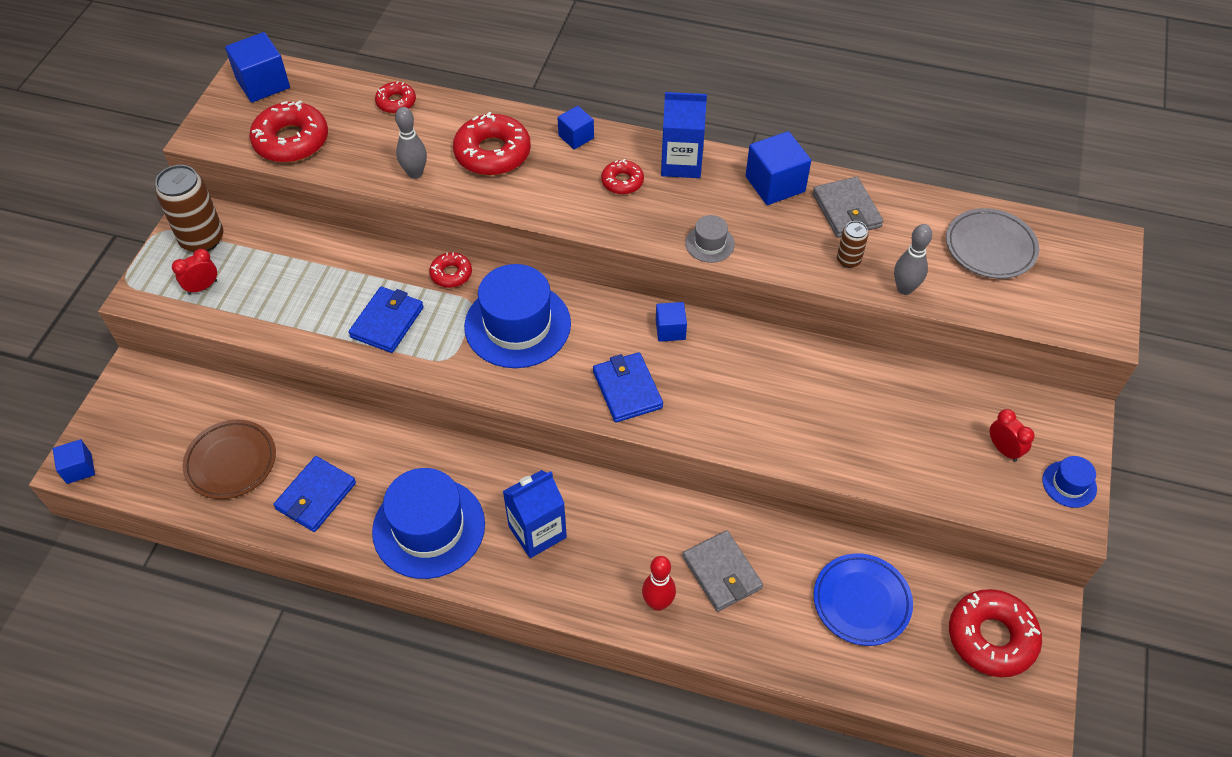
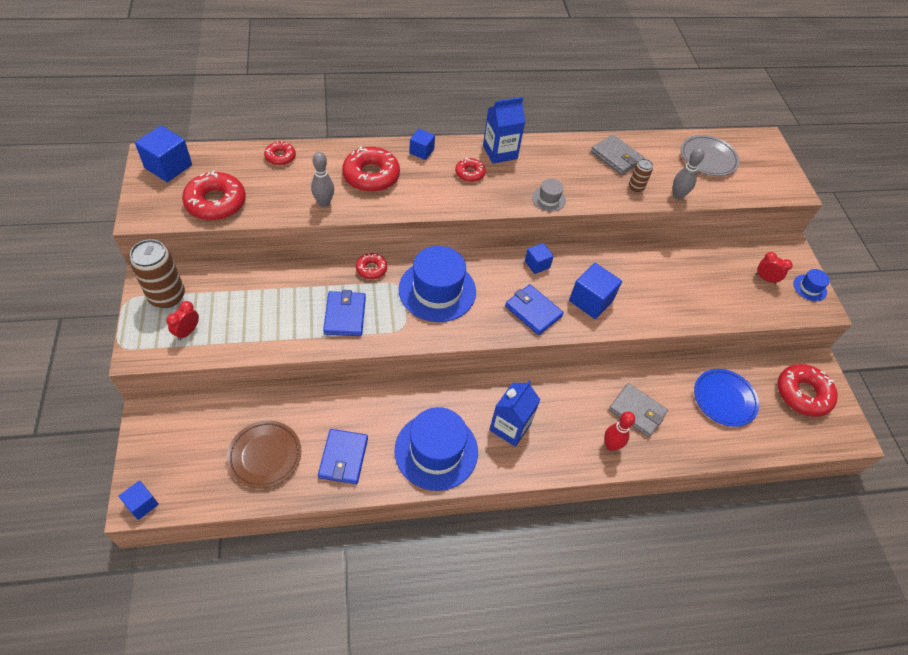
camera: 30 degrees left, 0 degrees up
blue cube [745,131,811,205] -> blue cube moved to [569,263,622,319]

